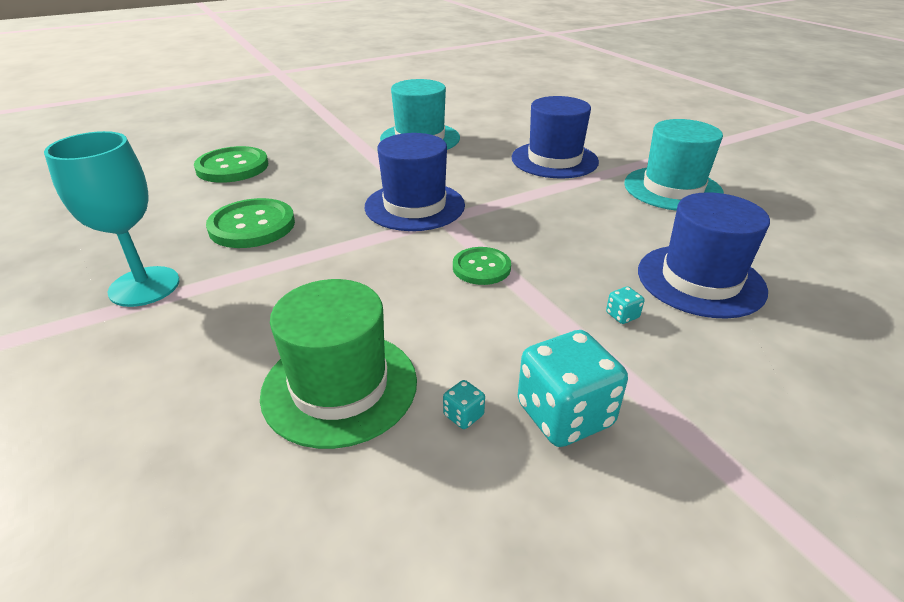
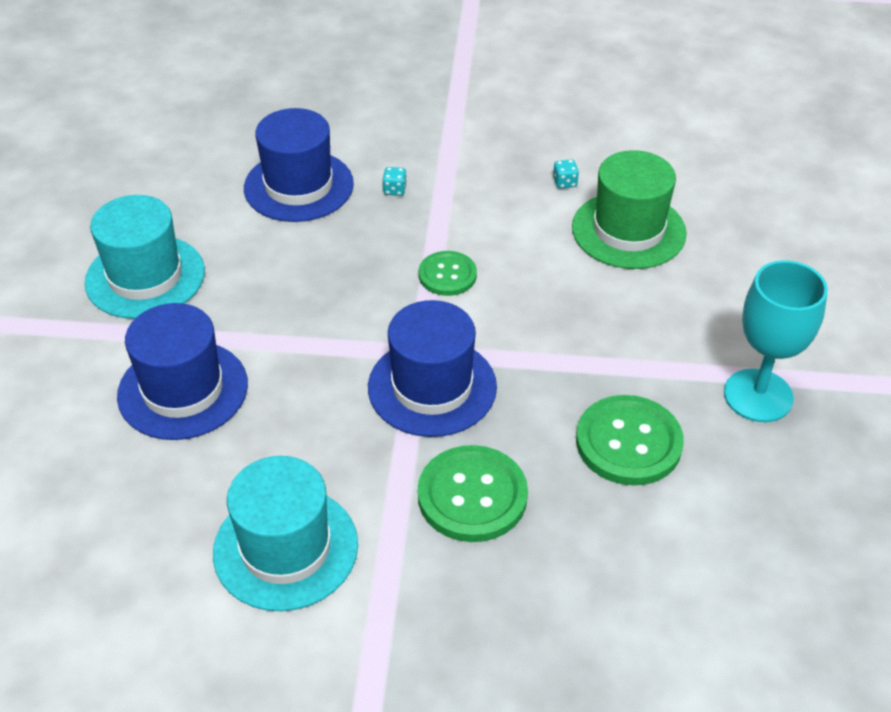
camera: 145 degrees left, 10 degrees up
green button [194,146,268,183] -> green button moved to [418,445,528,542]
turquoise dice [518,330,628,447] -> none

